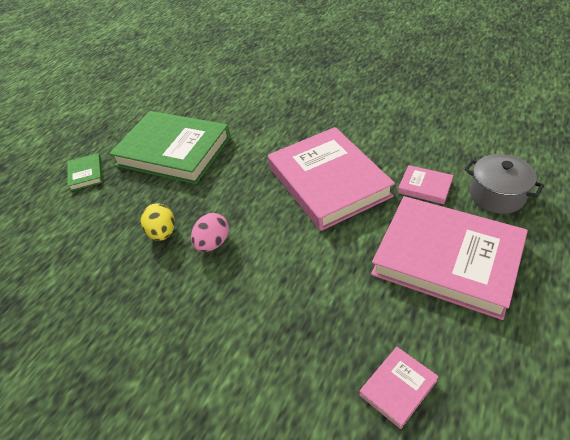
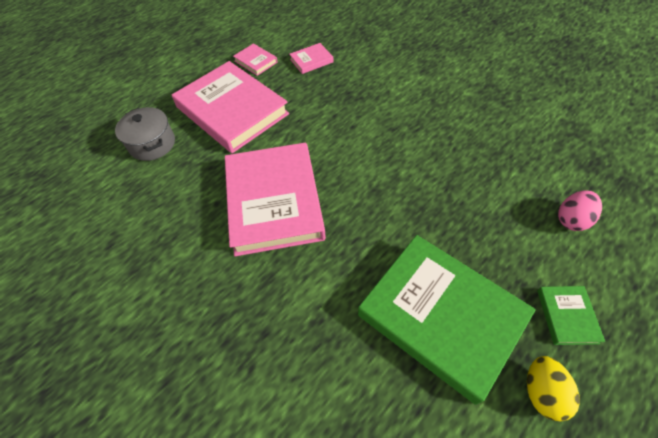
camera: 165 degrees left, 10 degrees up
yellow egg [141,203,175,241] -> yellow egg moved to [527,356,580,421]
pink egg [191,213,229,252] -> pink egg moved to [558,190,602,231]
pink book [398,165,454,204] -> pink book moved to [233,43,277,76]

